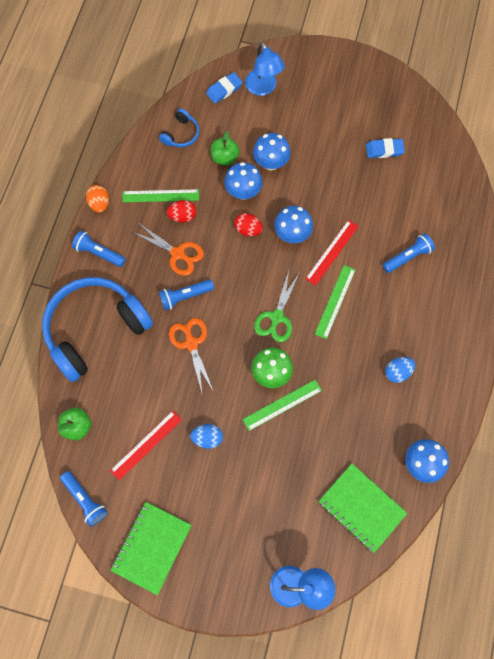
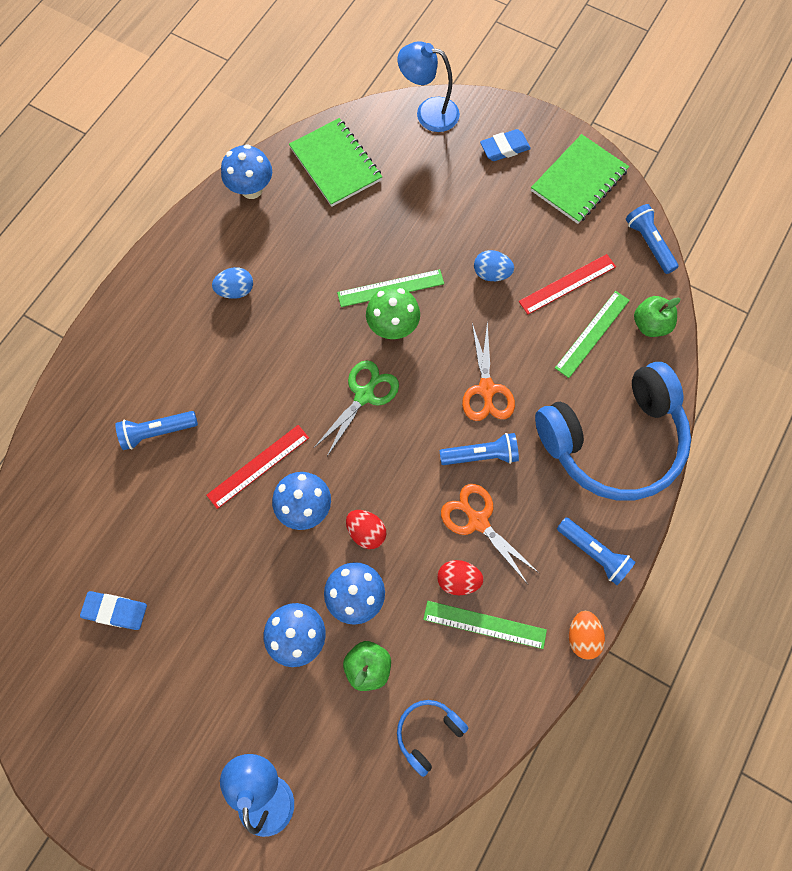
camera: 165 degrees left, 0 degrees up
blue eraser [206,72,243,104] -> blue eraser moved to [480,129,531,161]
green ruler [315,265,355,339] -> green ruler moved to [555,291,630,378]

